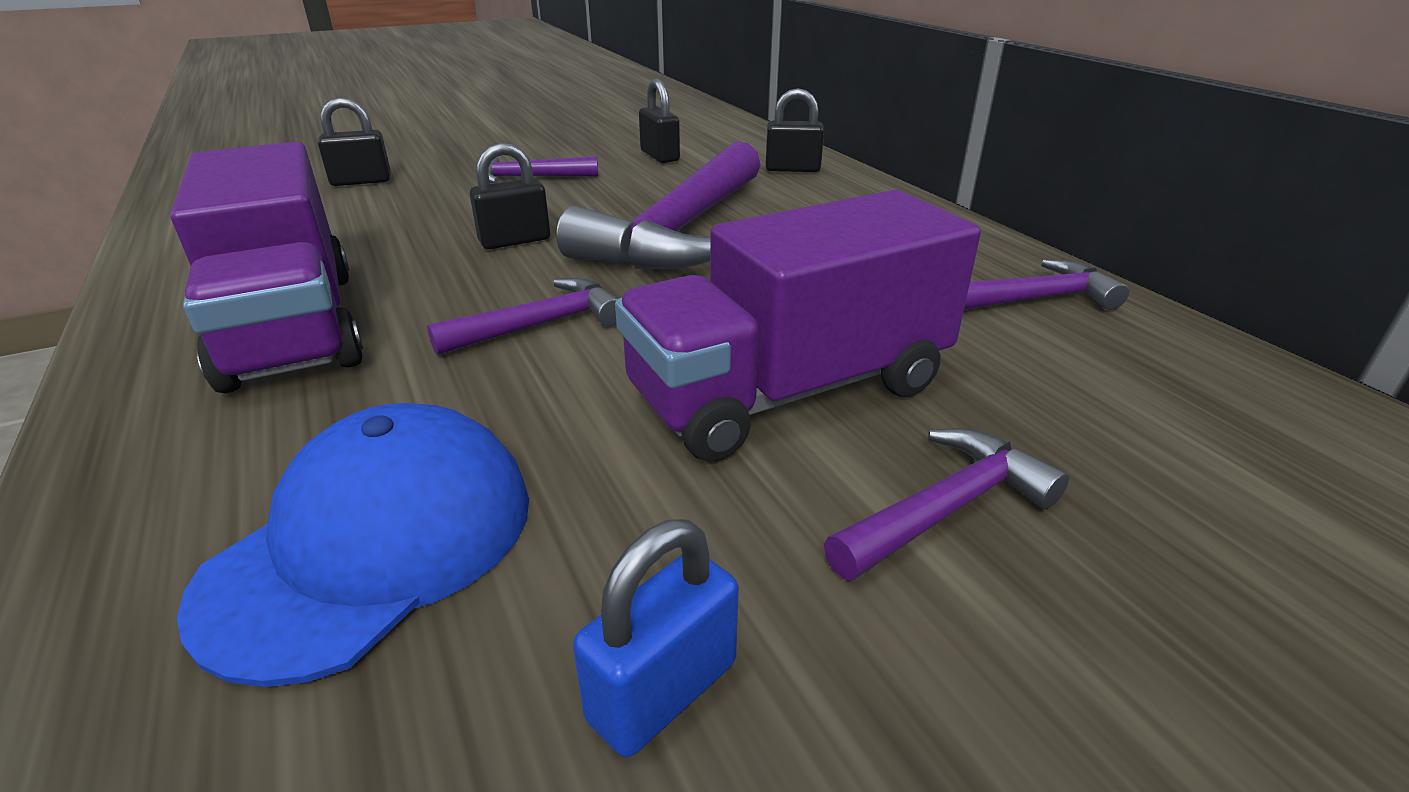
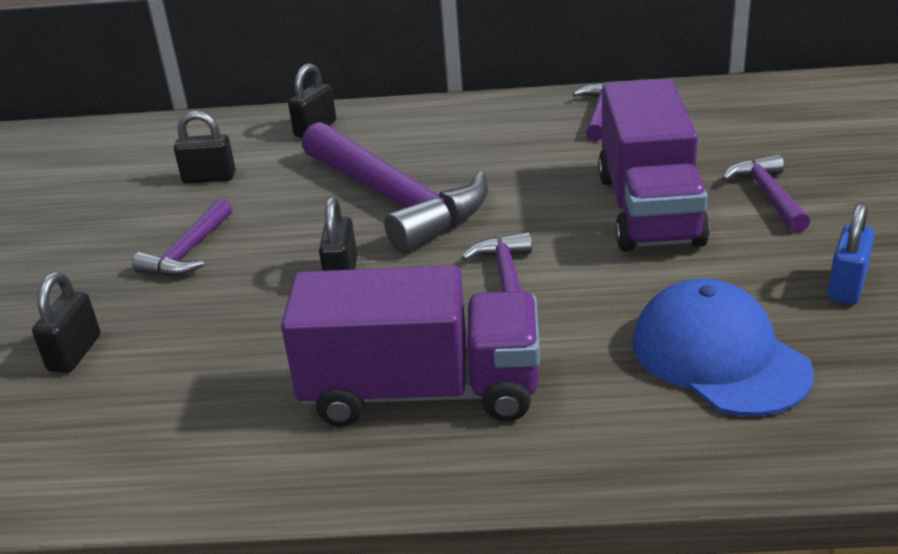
camera: 60 degrees left, 0 degrees up
blue padlock [573,519,739,757] -> blue padlock turned 45 degrees clockwise [828,202,875,304]

